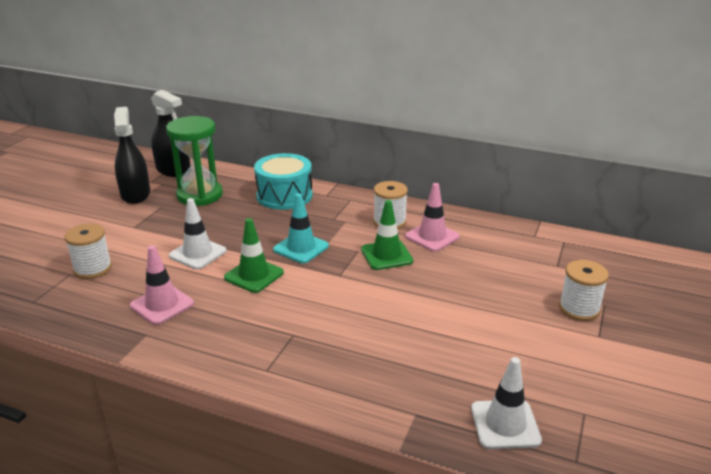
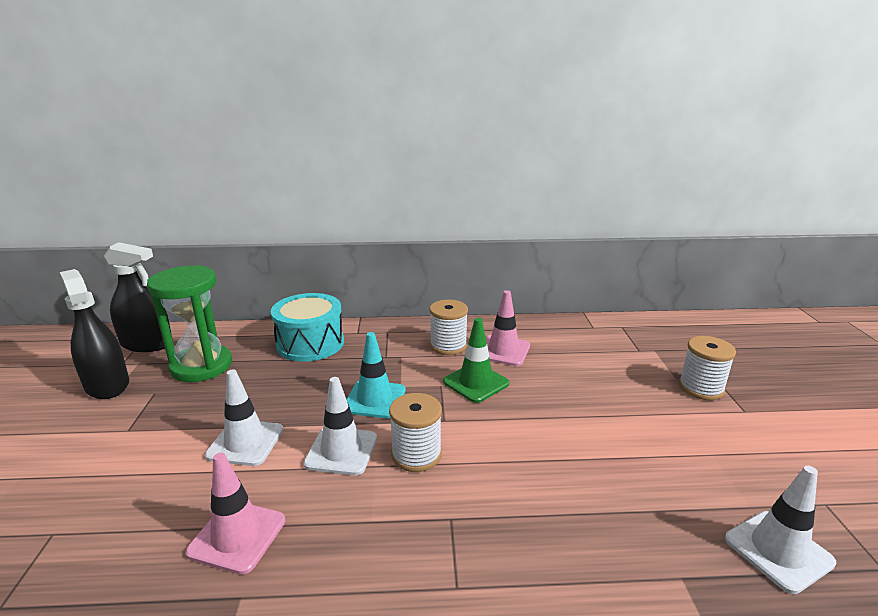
camera: 25 degrees left, 5 degrees down
white spool [65,223,112,279] -> white spool moved to [389,393,442,472]
green traffic cone [224,218,284,293] -> white traffic cone [303,377,377,475]

